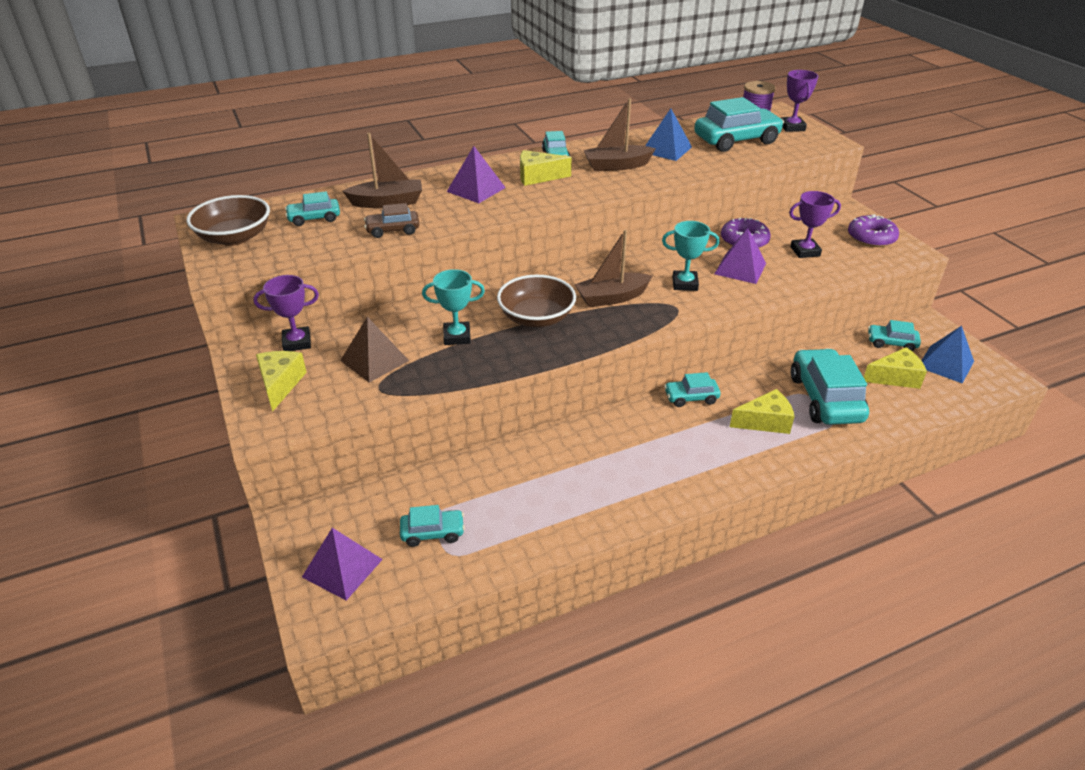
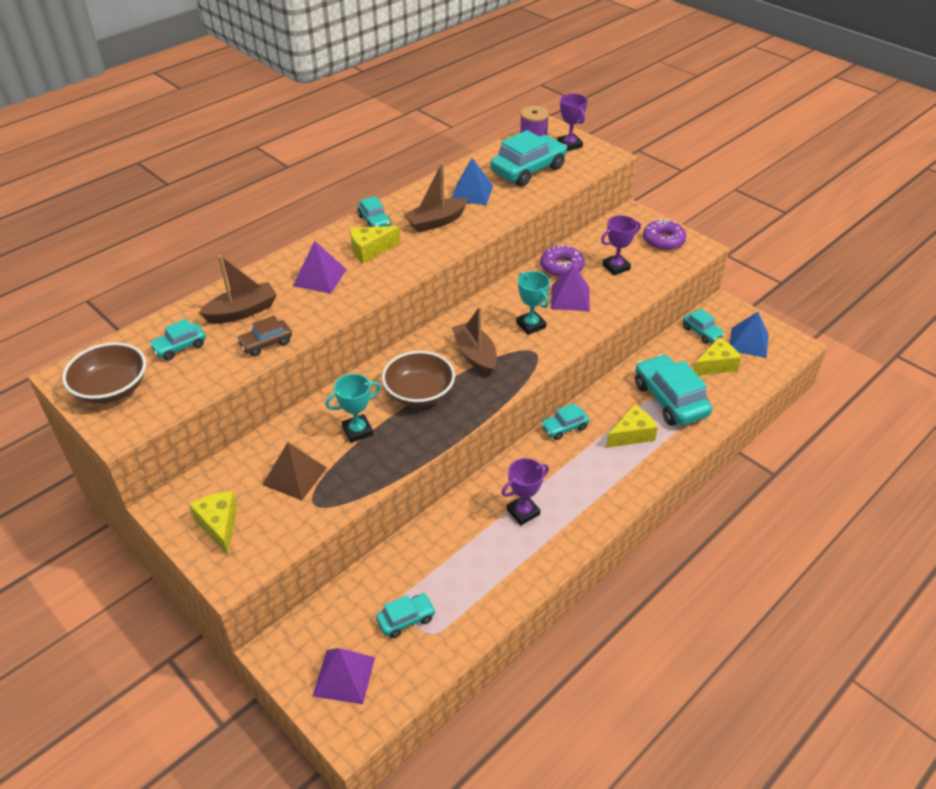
camera: 20 degrees left, 5 degrees up
purple trophy [253,275,319,351] -> purple trophy moved to [502,458,549,525]
brown boat [575,230,652,307] -> brown boat turned 105 degrees clockwise [452,306,497,376]
turquoise trophy [662,221,720,291] -> turquoise trophy turned 75 degrees clockwise [516,271,550,335]
turquoise car [868,320,921,352] -> turquoise car turned 120 degrees counterclockwise [683,309,725,344]

